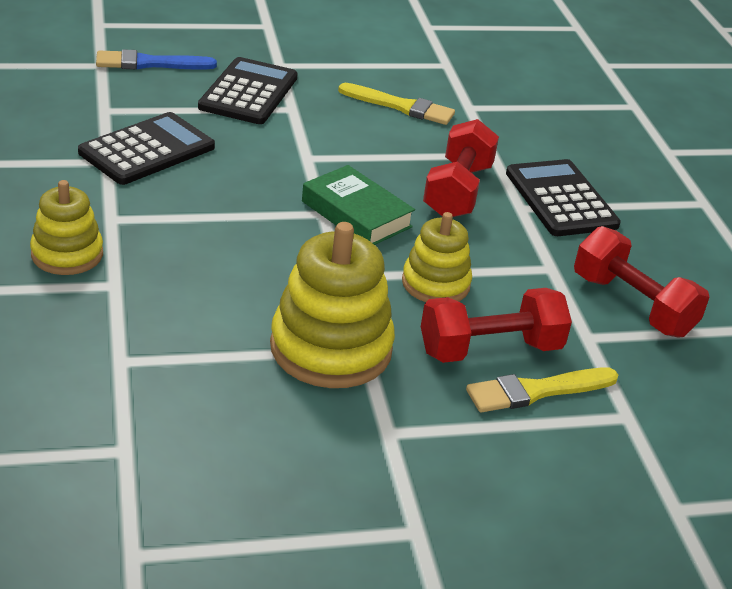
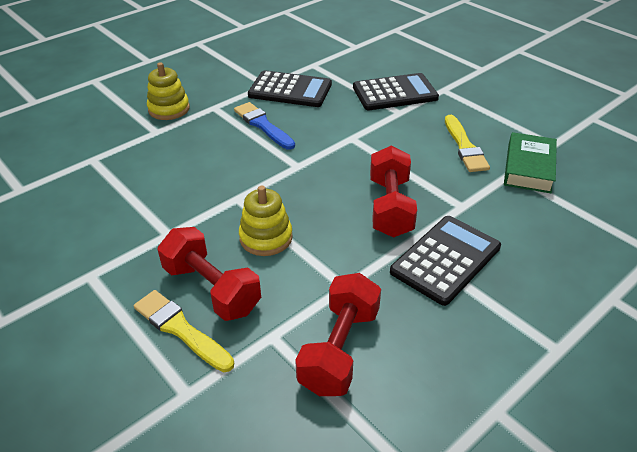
camera: 65 degrees right, 5 degrees up
blue brush [96,49,217,70] -> blue brush moved to [234,102,295,150]
yellow stacking toy [270,222,395,388] -> none
green book [302,165,415,245] -> green book moved to [504,132,557,193]
red dumbbell [423,119,499,217] -> red dumbbell turned 75 degrees counterclockwise [370,145,417,238]

